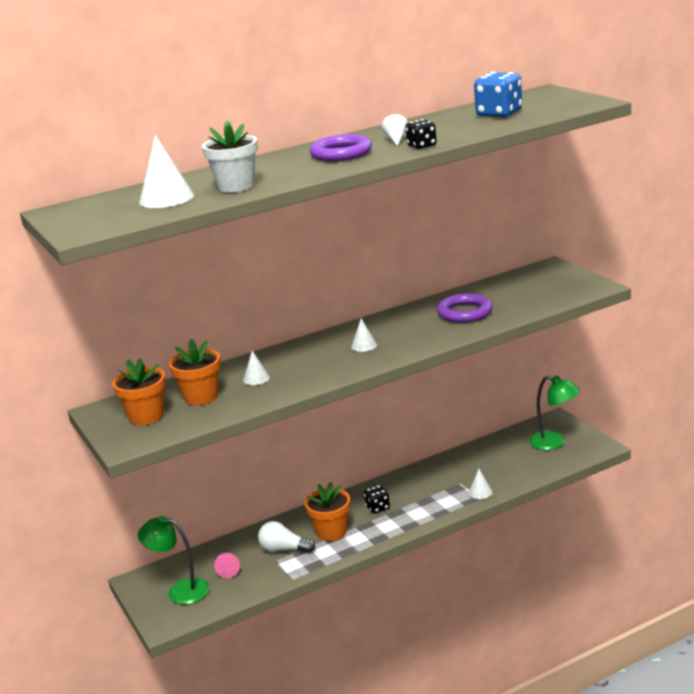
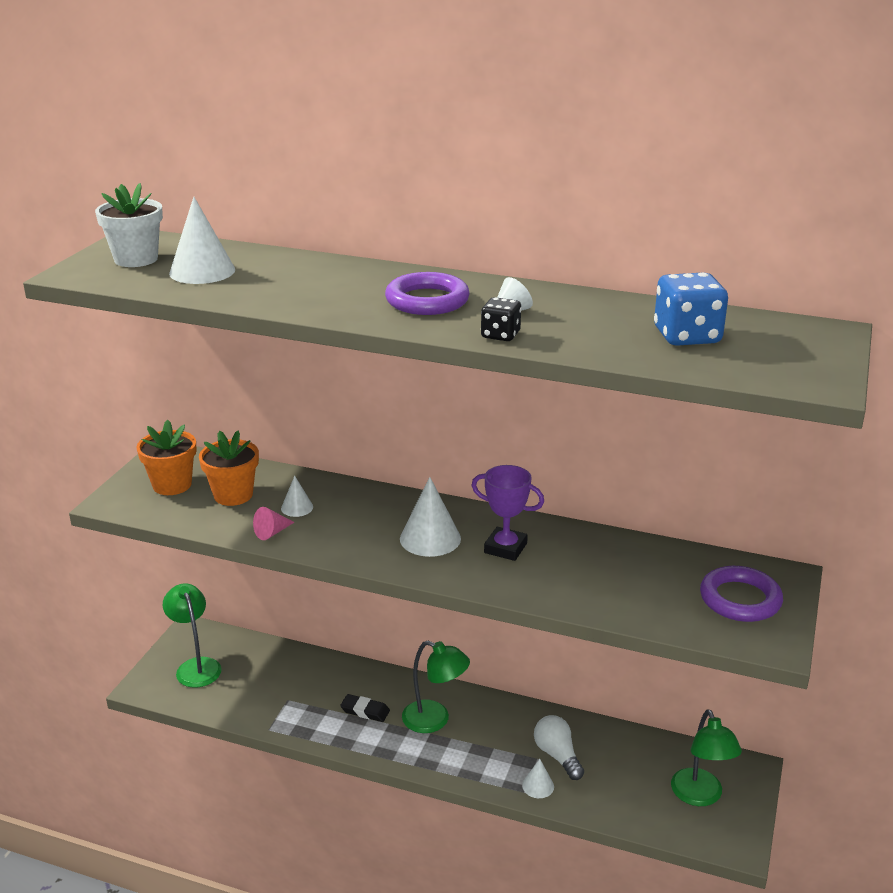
camera: 45 degrees right, 5 degrees up
white flower pot [202,121,258,193] -> white flower pot moved to [95,183,163,267]
pink cone [214,553,240,578] -> pink cone moved to [253,507,294,540]
white light bulb [258,521,315,553] -> white light bulb moved to [534,715,584,780]
orange flower pot [305,482,350,541] -> black eraser [340,694,390,722]
white cone [351,318,377,352] -> white cone [400,477,461,557], size x1.83
black dice [364,485,390,513] -> green lamp [402,641,470,733]
purple ring [437,293,493,323] -> purple ring moved to [700,566,783,622]
none -> purple trophy [471,465,544,561]

